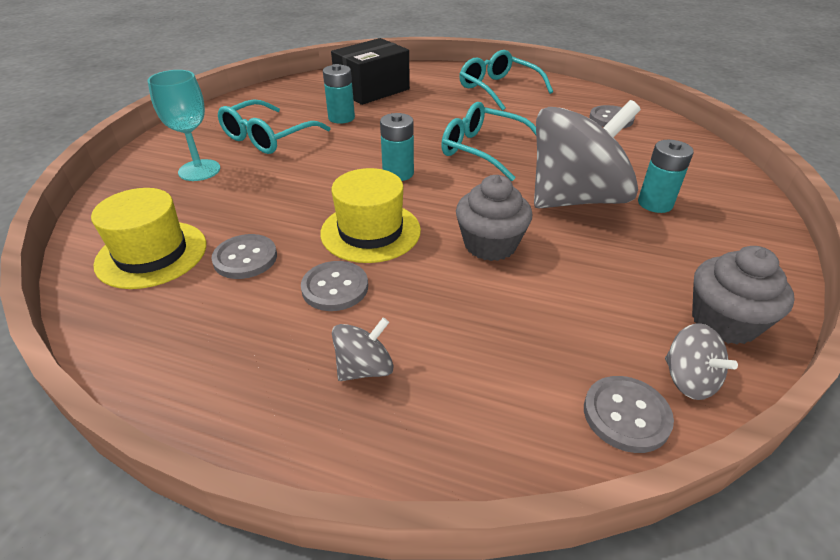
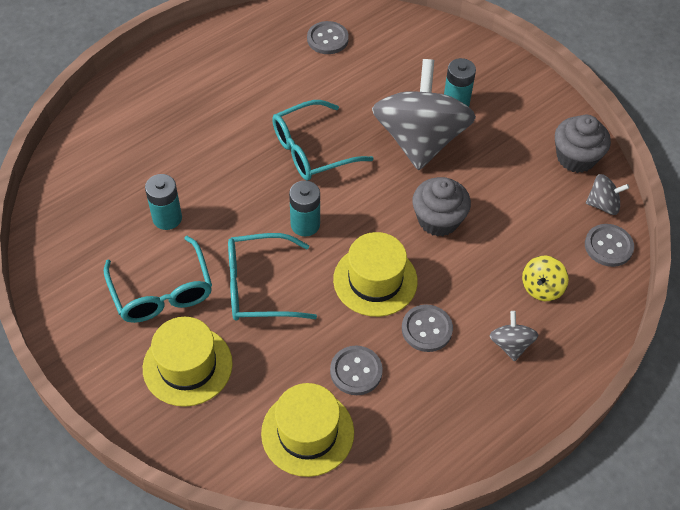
camera: 60 degrees left, 15 degrees up
turquoise goblet [148,70,220,181] -> yellow hat [143,317,233,407]
black box [331,38,410,105] -> none
turquoise glasses [459,50,553,111] -> turquoise glasses moved to [228,233,317,321]
none -> yellow spinning top [522,256,569,301]

